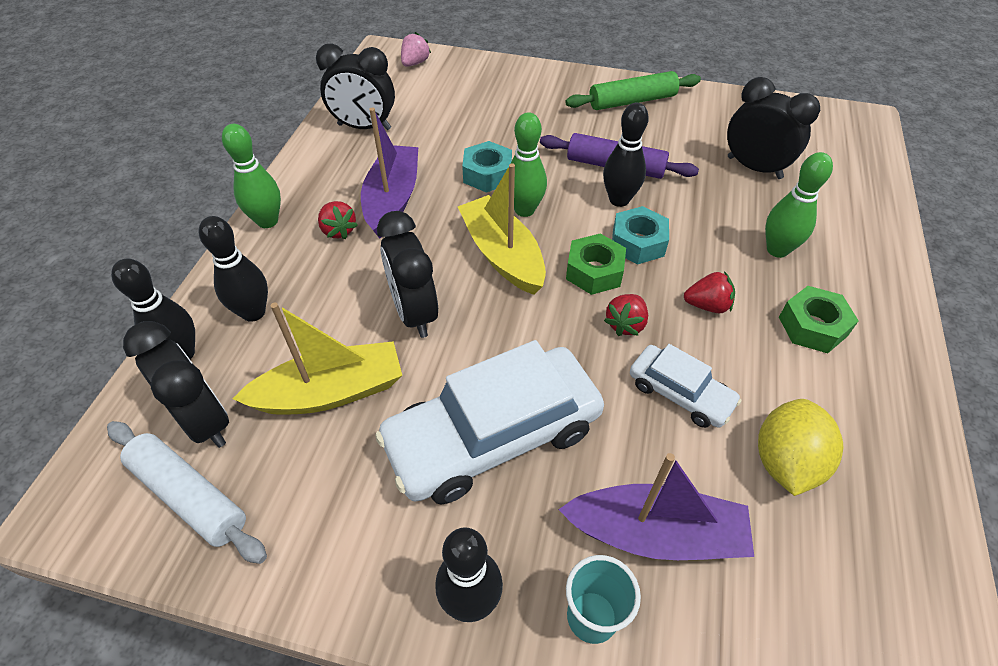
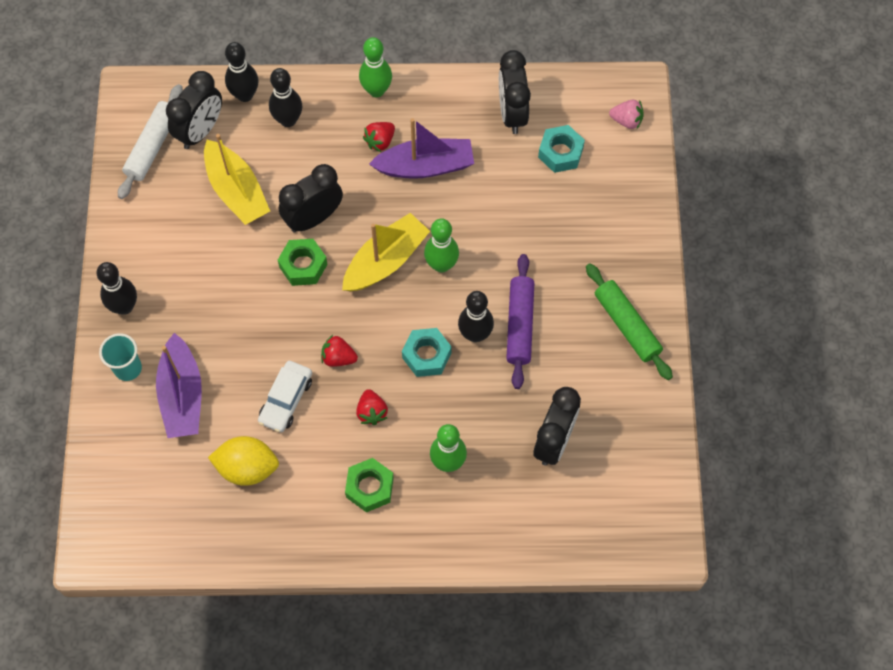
camera: 75 degrees right, 15 degrees up
white car [375,340,604,504] -> none
turquoise nut [462,141,512,193] -> turquoise nut moved to [538,125,585,173]
green nut [566,234,626,295] -> green nut moved to [278,239,328,286]

